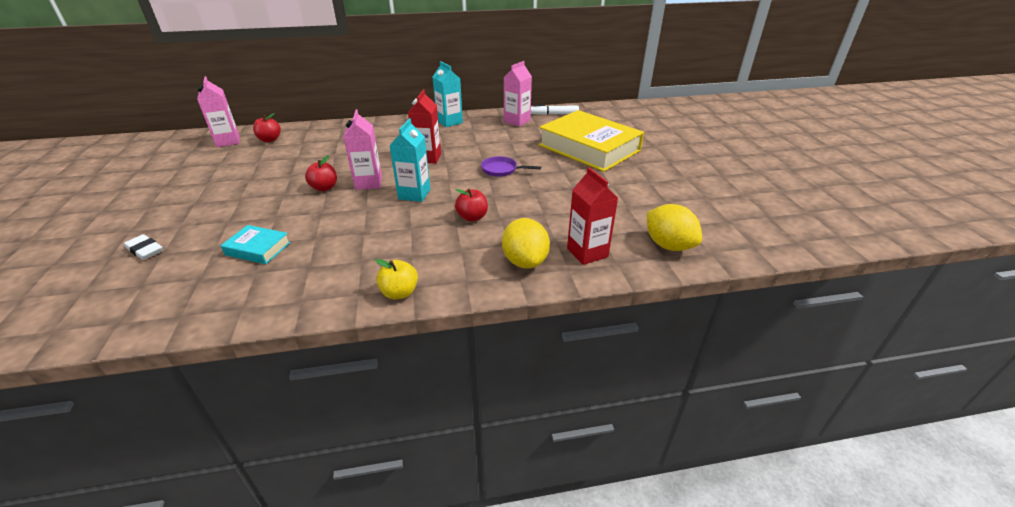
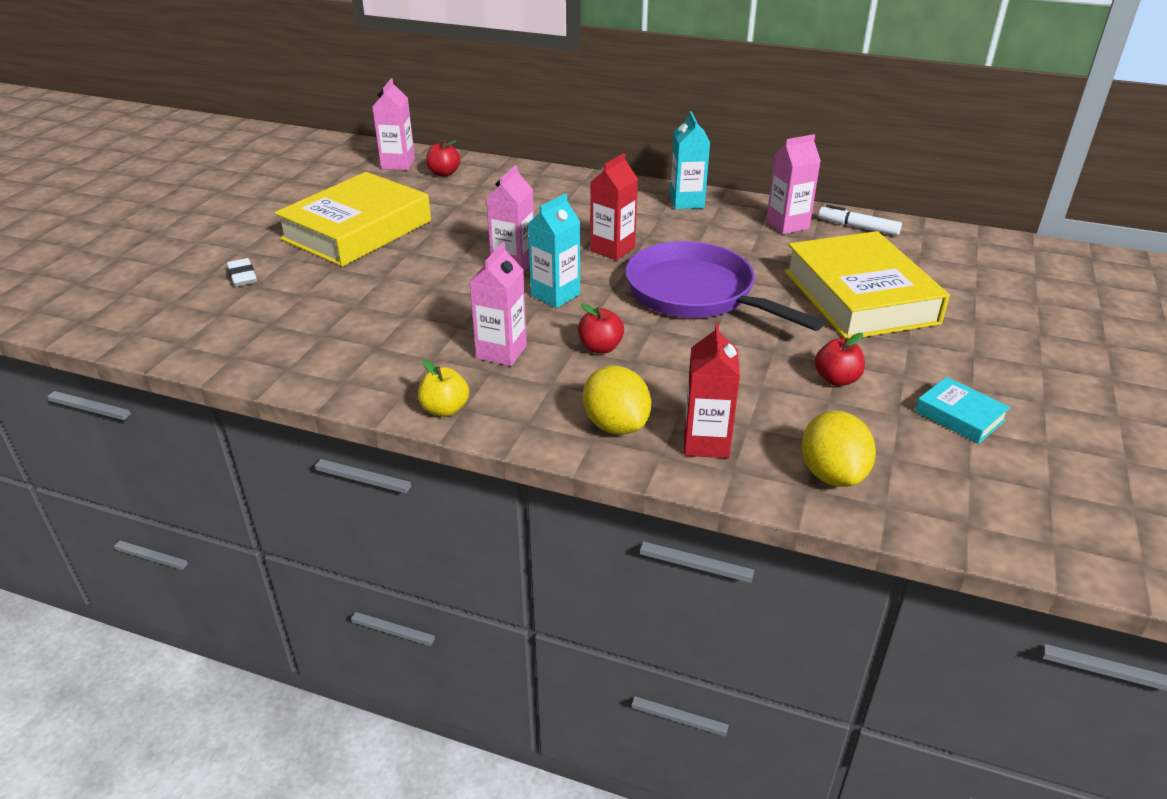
camera: 30 degrees right, 0 degrees up
turquoise book [221,225,291,264] -> turquoise book moved to [915,377,1010,444]
red apple [305,155,337,191] -> red apple moved to [815,333,865,386]
purple pan [481,156,541,177] -> purple pan [625,241,825,331], size x2.36
yellow lemon [502,218,550,269] -> yellow lemon turned 45 degrees counterclockwise [583,365,651,435]
none -> yellow book [274,172,431,267]
none -> pink carton [470,242,527,366]

